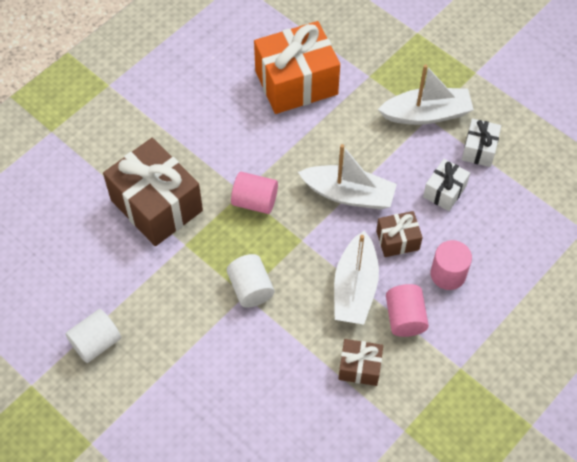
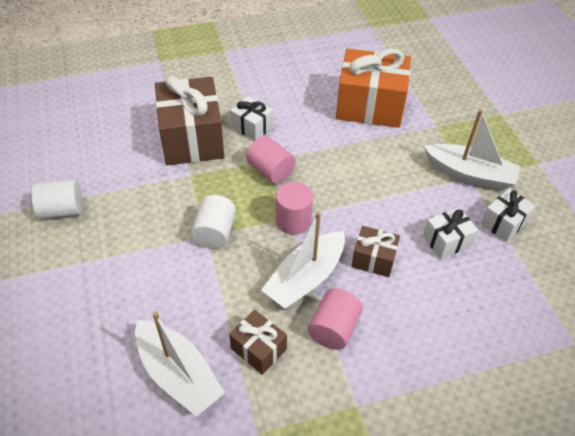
camera: 30 degrees right, 10 degrees down
white boat [298,144,397,210] -> white boat moved to [135,311,225,417]
pink cylinder [431,240,472,290] -> pink cylinder moved to [276,182,313,235]
none -> white gift [230,96,273,141]

